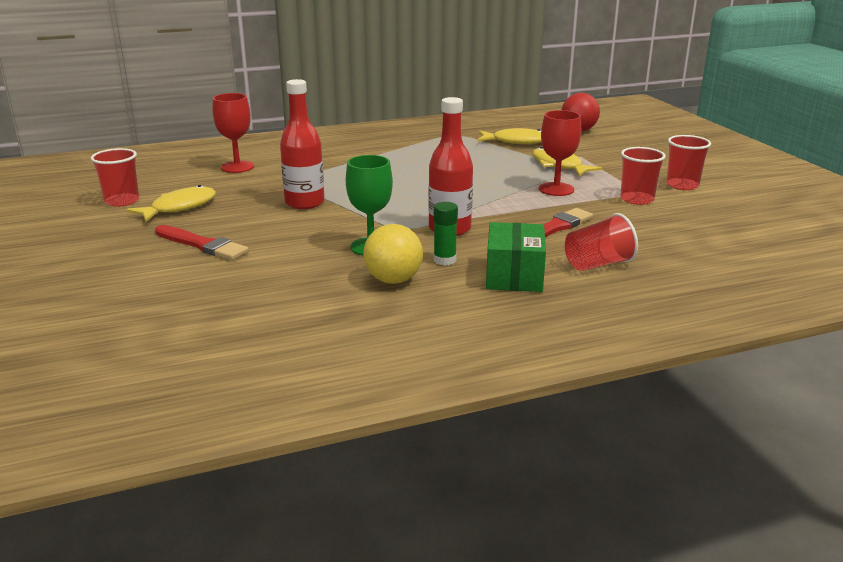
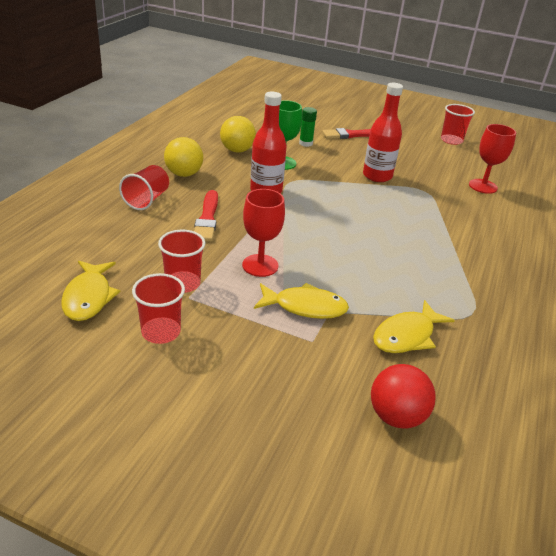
camera: 130 degrees right, 10 degrees up
yellow fish [126,185,216,222] -> yellow fish moved to [61,261,120,321]
green glue stick [434,202,458,265] -> green glue stick moved to [299,107,317,147]
green box [486,222,546,292] -> yellow ball [164,137,203,177]

